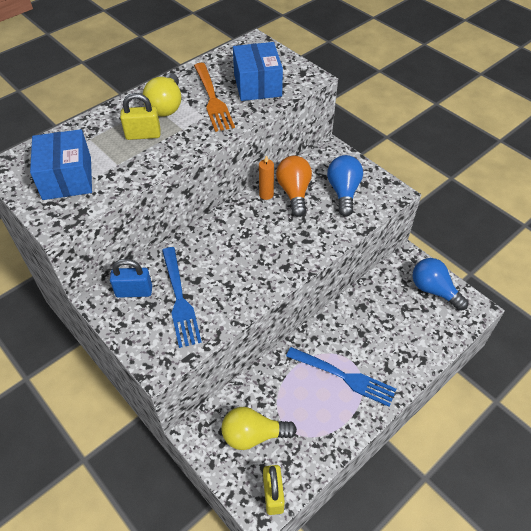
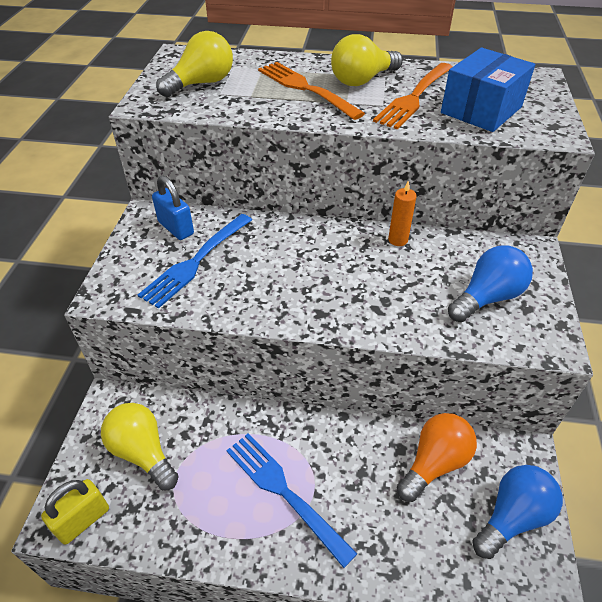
camera: 50 degrees right, 5 degrees down
blue box [30,129,92,200] -> yellow light bulb [156,31,233,97]
yellow padlock [120,93,161,140] -> orange fork [258,62,365,120]
orange light bulb [276,156,312,217] -> orange light bulb moved to [397,413,477,502]
blue fork [286,347,396,407] -> blue fork turned 150 degrees clockwise [226,433,357,568]
blue light bulb [412,258,468,311] -> blue light bulb turned 45 degrees clockwise [472,465,563,559]

